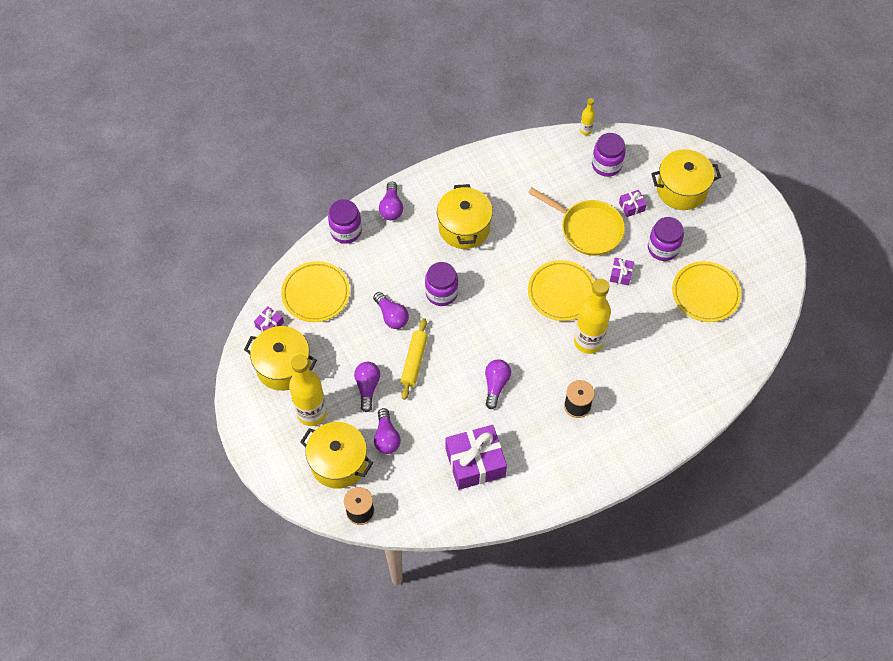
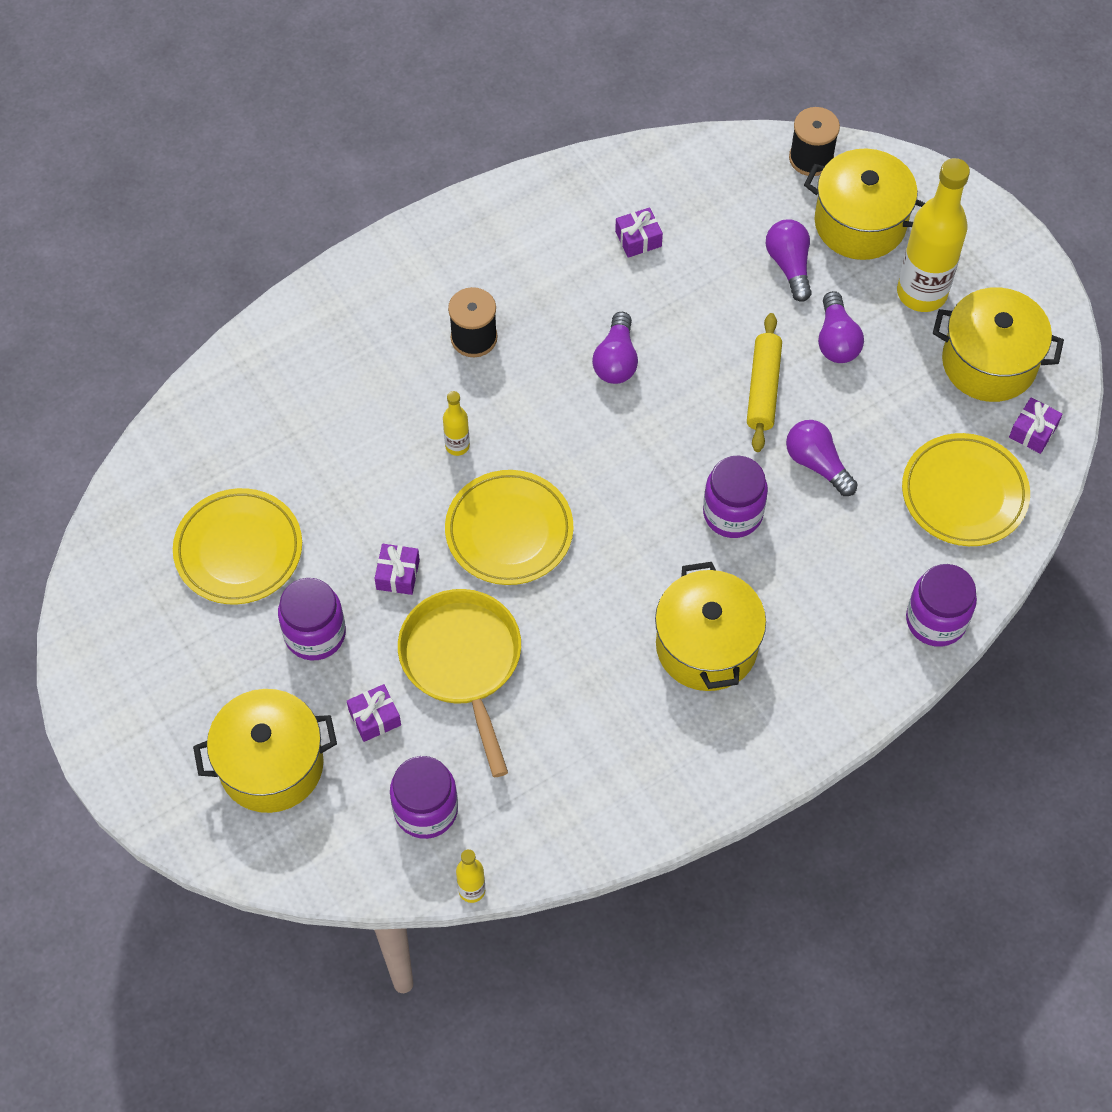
camera: 175 degrees right, 0 degrees up
purple light bulb [379,182,403,220] -> none
purple gift [446,425,507,490] -> purple gift [615,207,663,258], size x0.45
yellow pan [528,188,625,256] -> yellow pan turned 45 degrees clockwise [398,589,521,778]
yellow bottle [574,279,611,354] -> yellow bottle [443,391,470,456], size x0.46

